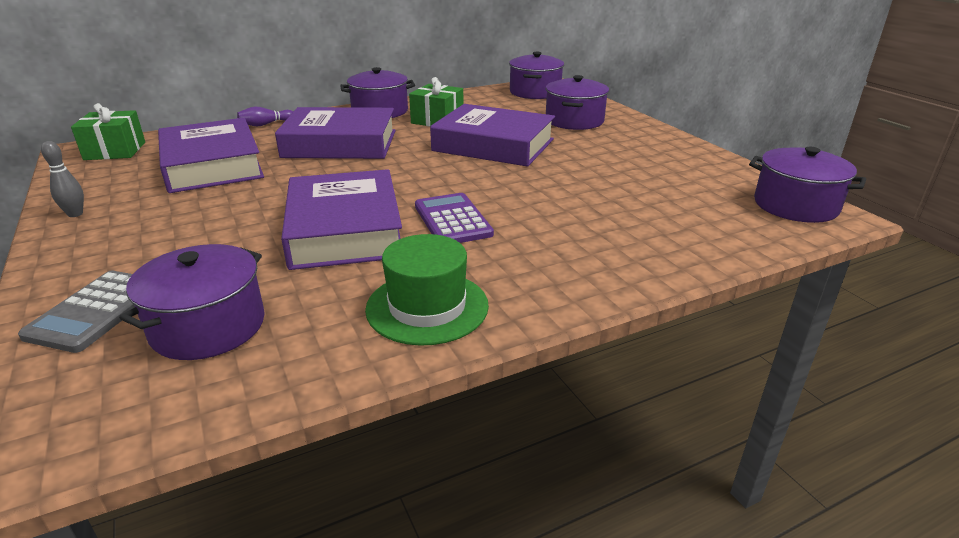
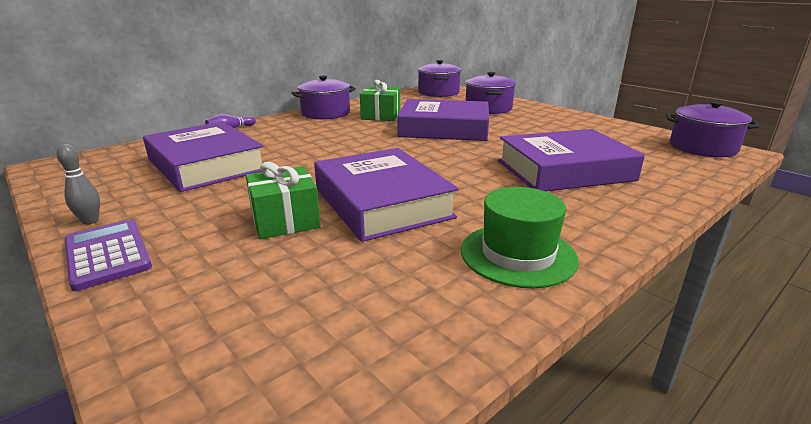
camera: 15 degrees left, 5 degrees down
grey calculator [18,270,135,353] -> none
green gift [71,103,145,160] -> green gift moved to [246,162,321,239]
purple pot [119,244,265,360] -> none
purple book [275,107,396,159] -> purple book moved to [498,129,645,191]
purple calculator [415,193,494,243] -> purple calculator moved to [65,220,152,291]

